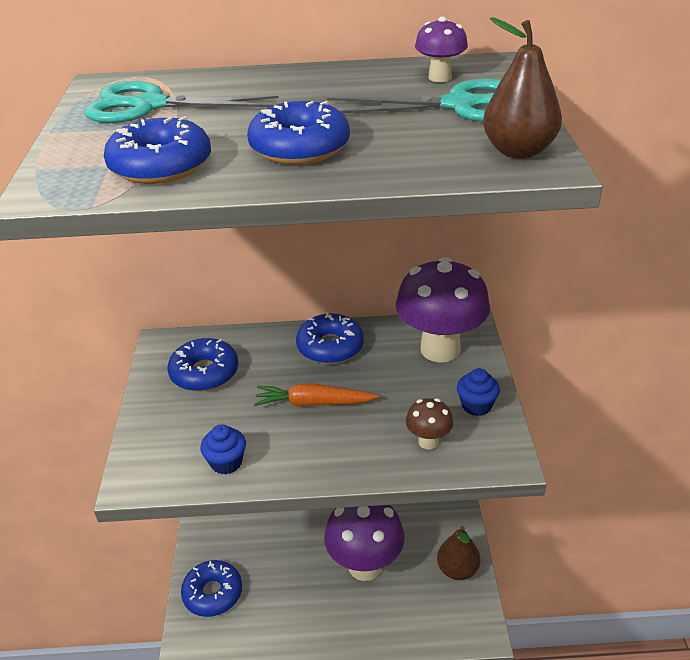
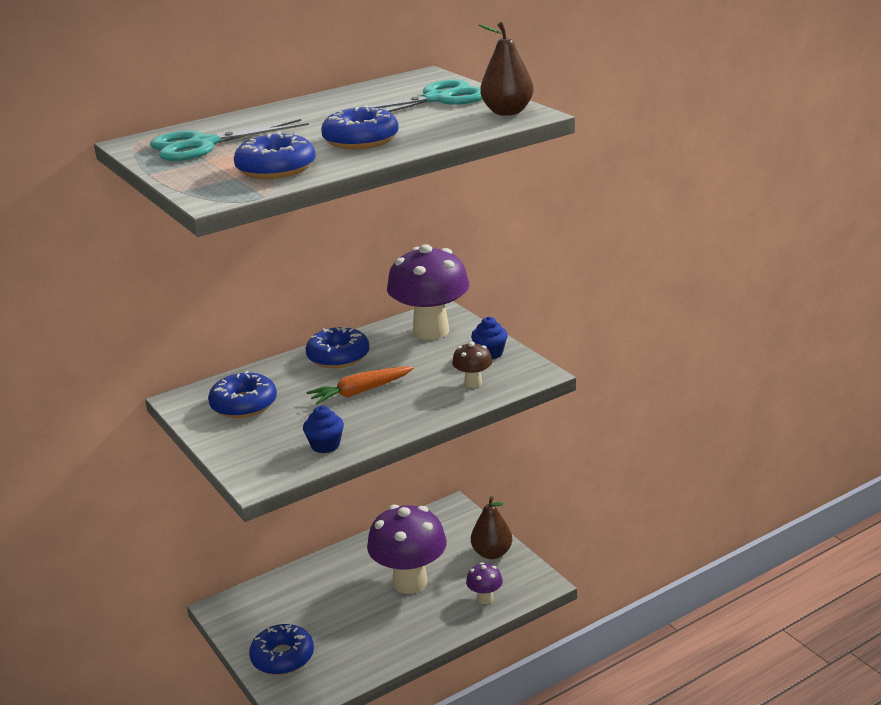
camera: 30 degrees left, 10 degrees down
purple mushroom [415,16,468,82] -> purple mushroom moved to [466,562,503,604]

